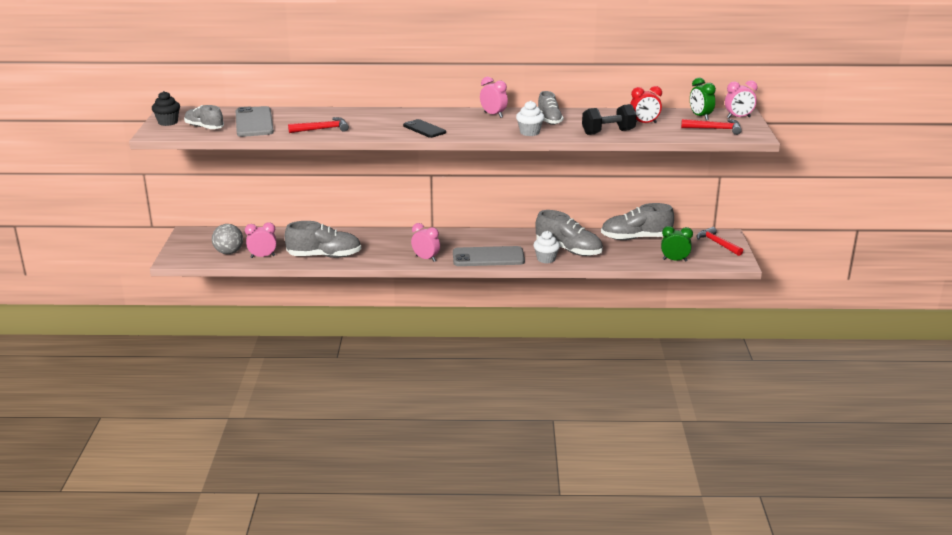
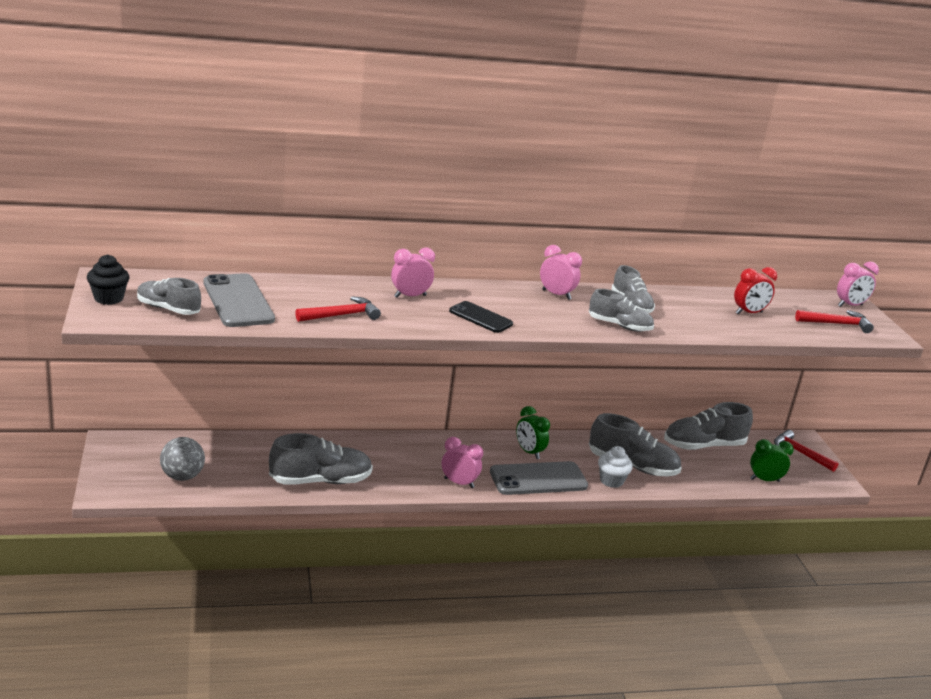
camera: 15 degrees left, 0 degrees up
pink clock [245,222,277,258] -> pink clock moved to [391,247,435,298]
white cupcake [516,101,544,136] -> grey shoe [589,289,654,332]
black dumbbell [582,104,637,135] -> none
green clock [690,78,716,120] -> green clock moved to [516,406,550,459]

